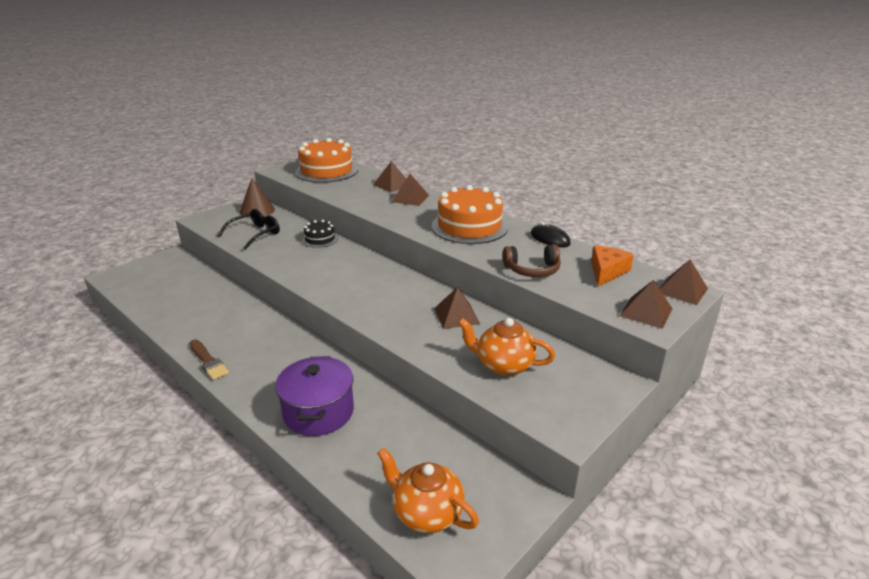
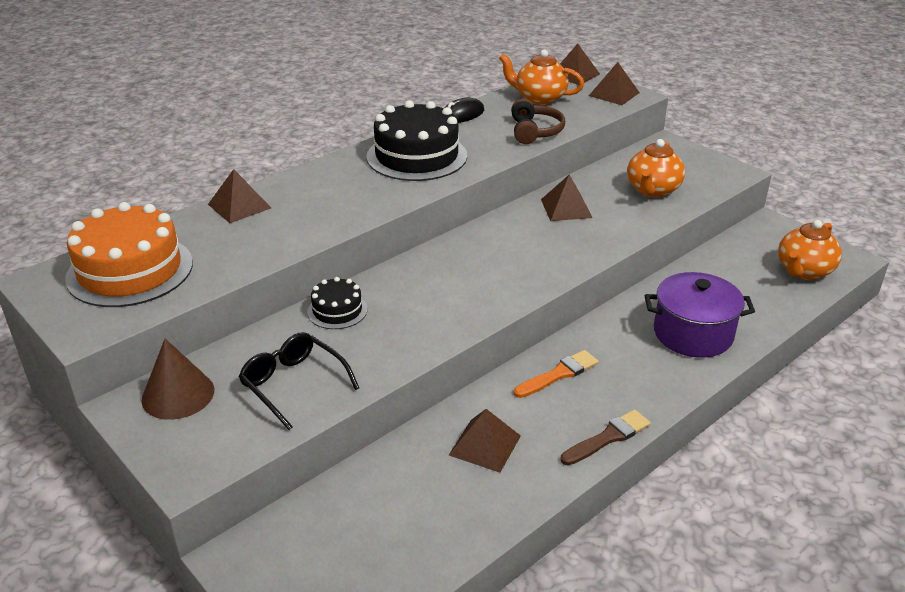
camera: 85 degrees left, 5 degrees up
brown pyramid [392,174,429,206] -> brown pyramid moved to [449,409,521,473]
orange cake [431,185,508,244] -> black cake [366,100,467,181]
orange cheese [591,246,634,287] -> orange teapot [499,50,584,105]
none -> orange brush [514,350,599,398]

